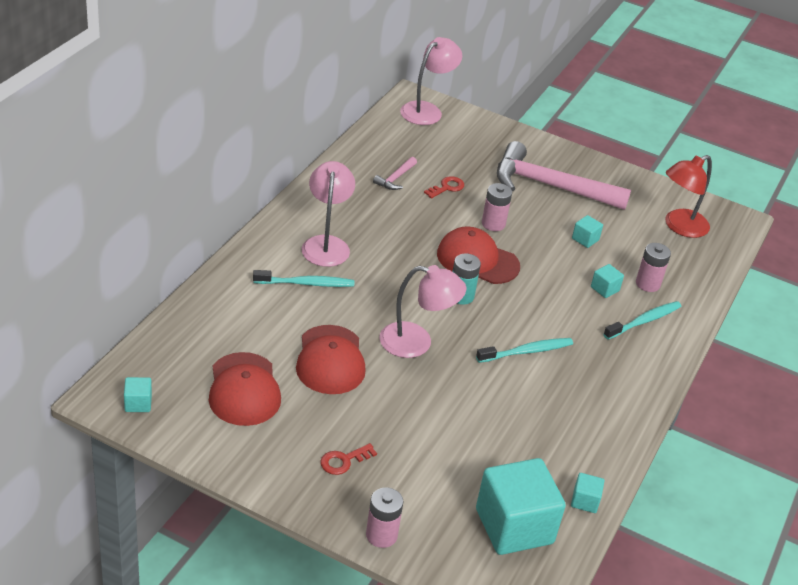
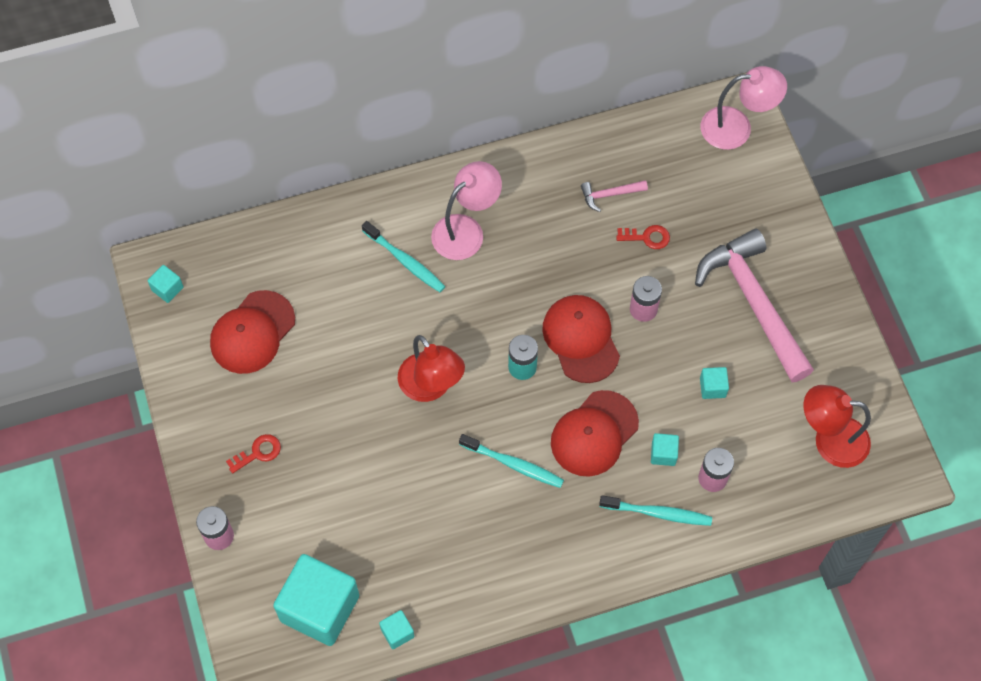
camera: 50 degrees right, 25 degrees up
red cap [296,325,366,394] -> red cap moved to [551,390,639,476]
red key [320,443,377,475] -> red key turned 135 degrees clockwise [226,434,281,474]
pink lamp [379,265,467,358] -> red lamp [398,335,465,402]

